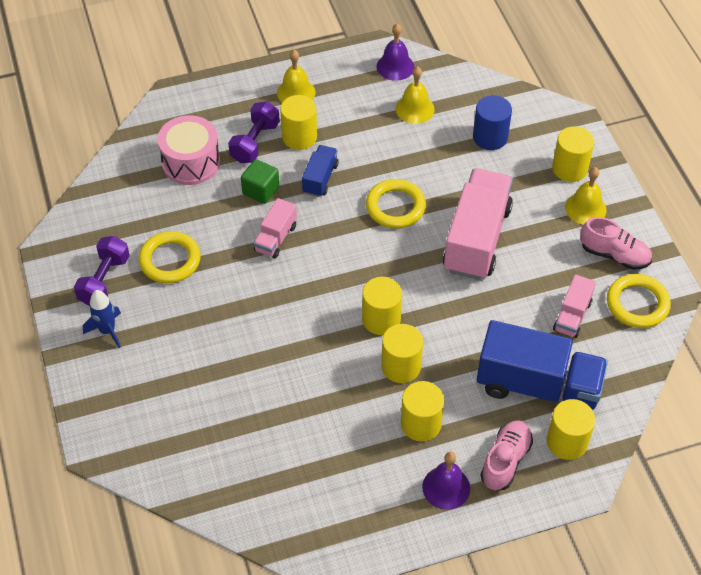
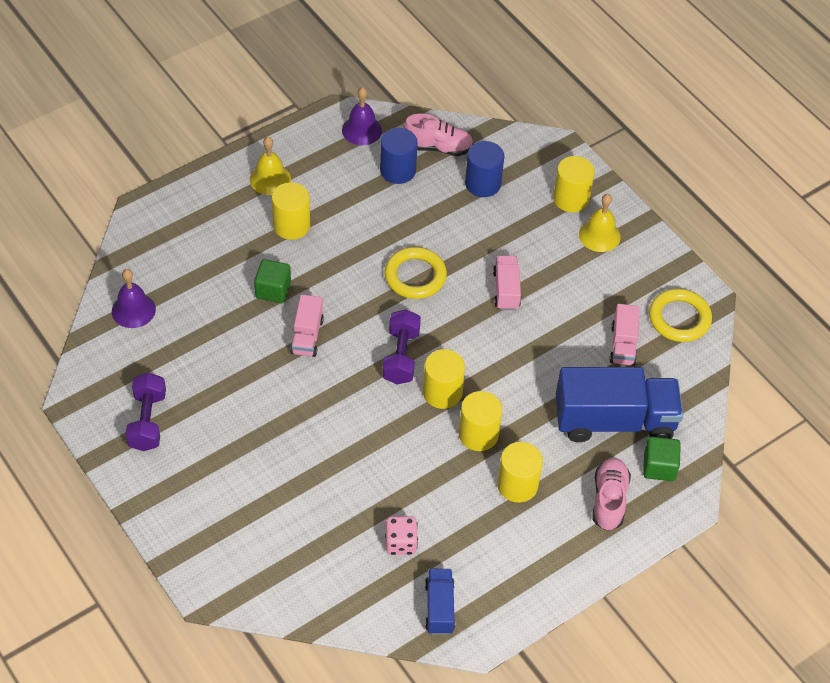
camera: 20 degrees left, 0 degrees up
blue rocket [83,290,121,348] -> none
yellow ring [138,231,201,283] -> none
pink drum [157,115,220,185] -> none
purple dumbbell [228,101,280,163] -> purple dumbbell moved to [382,309,421,384]
blue truck [302,145,339,197] -> blue truck moved to [425,569,455,635]
yellow bell [396,66,435,124] -> blue cylinder [380,128,418,184]
purple bell [422,452,470,510] -> purple bell moved to [112,269,156,328]
pink truck [443,169,513,280] -> pink truck [493,256,521,310], size x0.50
yellow cylinder [547,399,595,460] -> green cube [643,437,681,481]
pink shoe [580,217,652,270] -> pink shoe moved to [403,114,473,156]
none -> pink dice [385,516,418,555]

